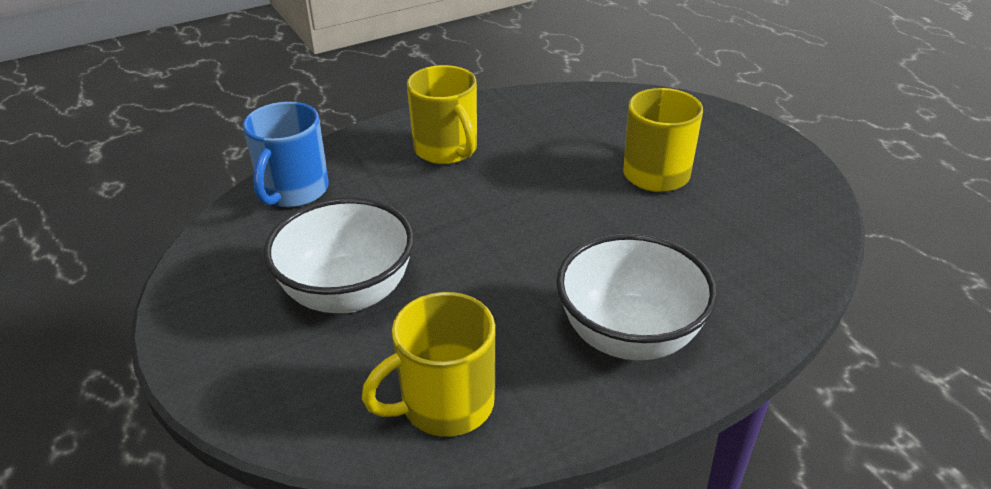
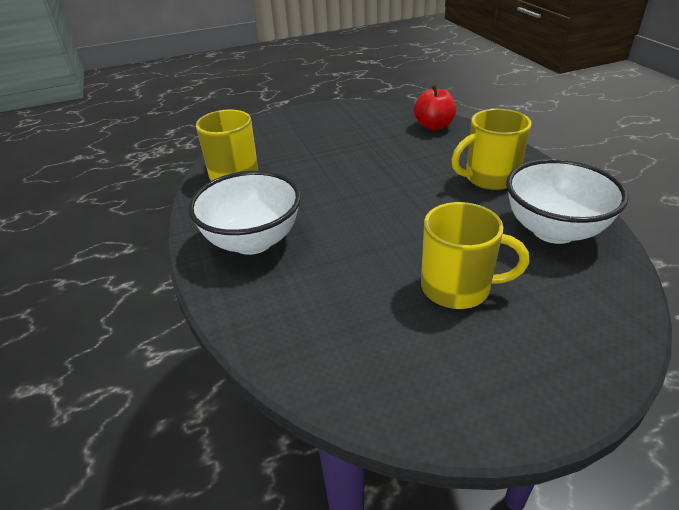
camera: 100 degrees right, 0 degrees up
blue mug [243,102,329,208] -> red apple [414,84,456,130]
white bowl [264,197,414,313] -> white bowl moved to [506,159,629,244]

